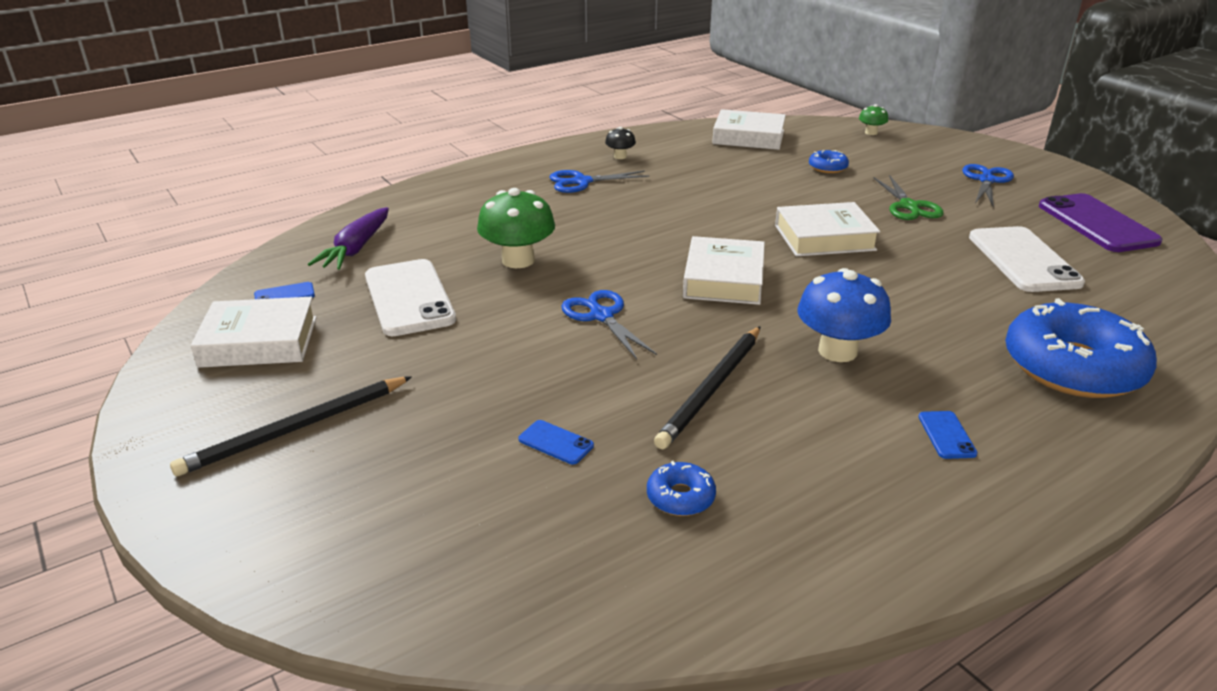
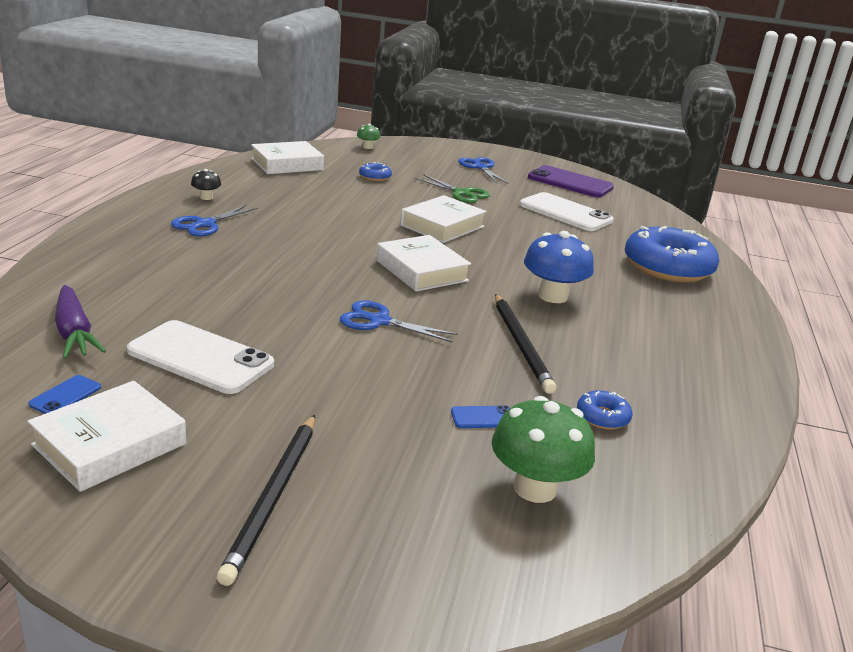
camera: 45 degrees left, 5 degrees down
green mushroom [477,188,555,268] -> green mushroom moved to [492,396,595,503]
blue phone [918,411,978,459] -> none

